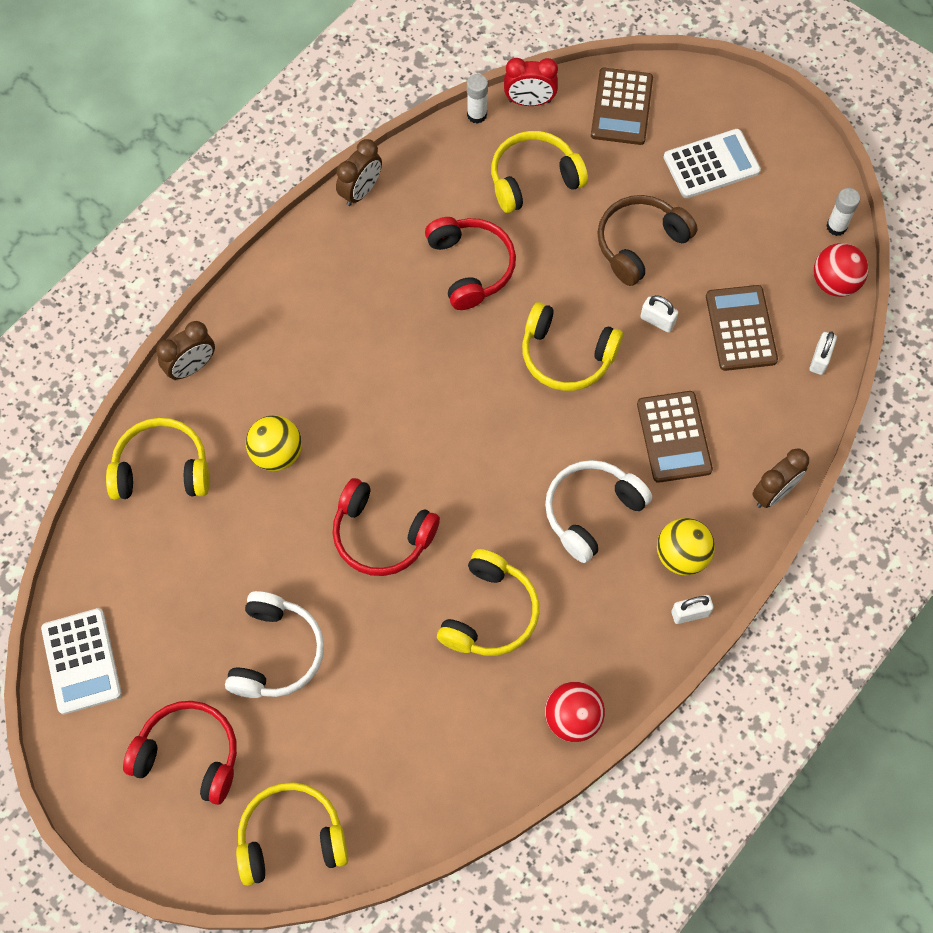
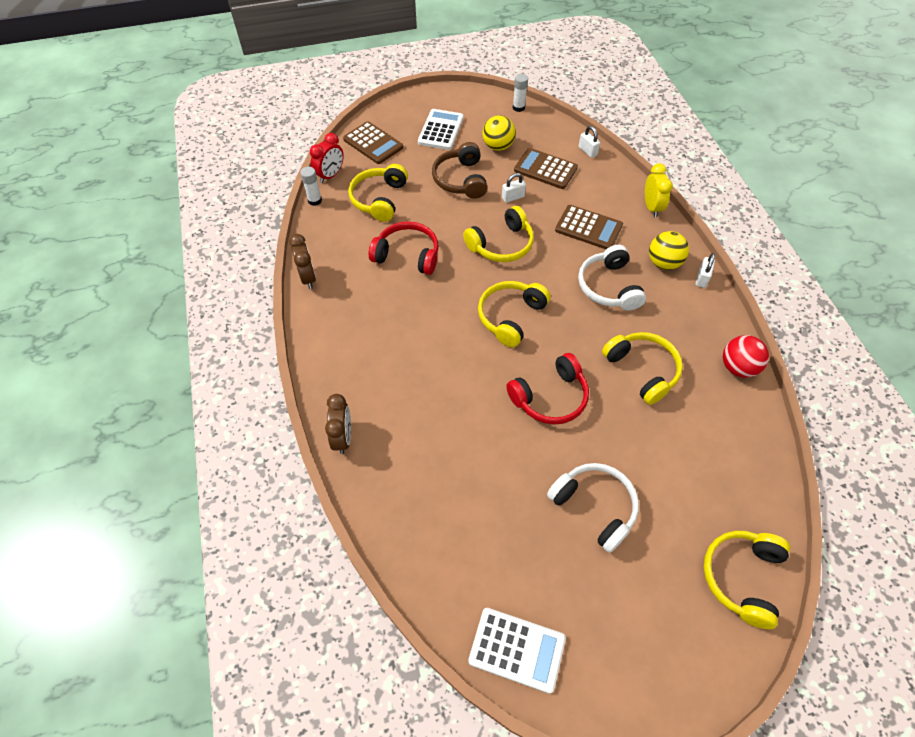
camera: 55 degrees left, 10 degrees down
yellow headphones [106,417,209,500] -> yellow headphones moved to [478,281,551,348]
red headphones [123,701,237,805] -> none
yellow ball [246,415,302,471] -> yellow ball moved to [482,115,516,151]
brown clock [752,448,809,508] -> yellow clock [645,163,673,217]
red ball [814,243,868,297] -> none

